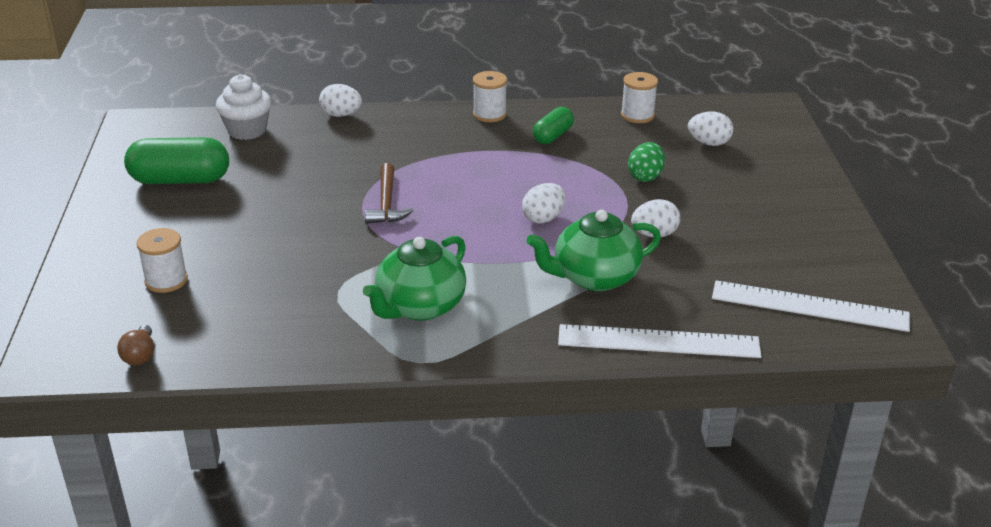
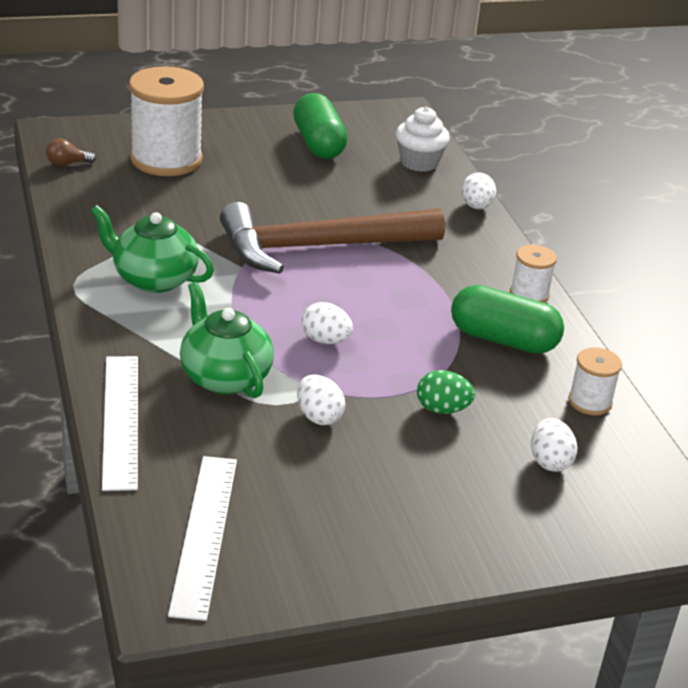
camera: 75 degrees right, 0 degrees up
white spool [136,228,188,293] -> white spool [129,66,204,176], size x2.03
brown hammer [365,163,413,224] -> brown hammer [220,202,445,274], size x2.27
green capsule [533,107,574,144] -> green capsule [451,285,564,354], size x1.71

